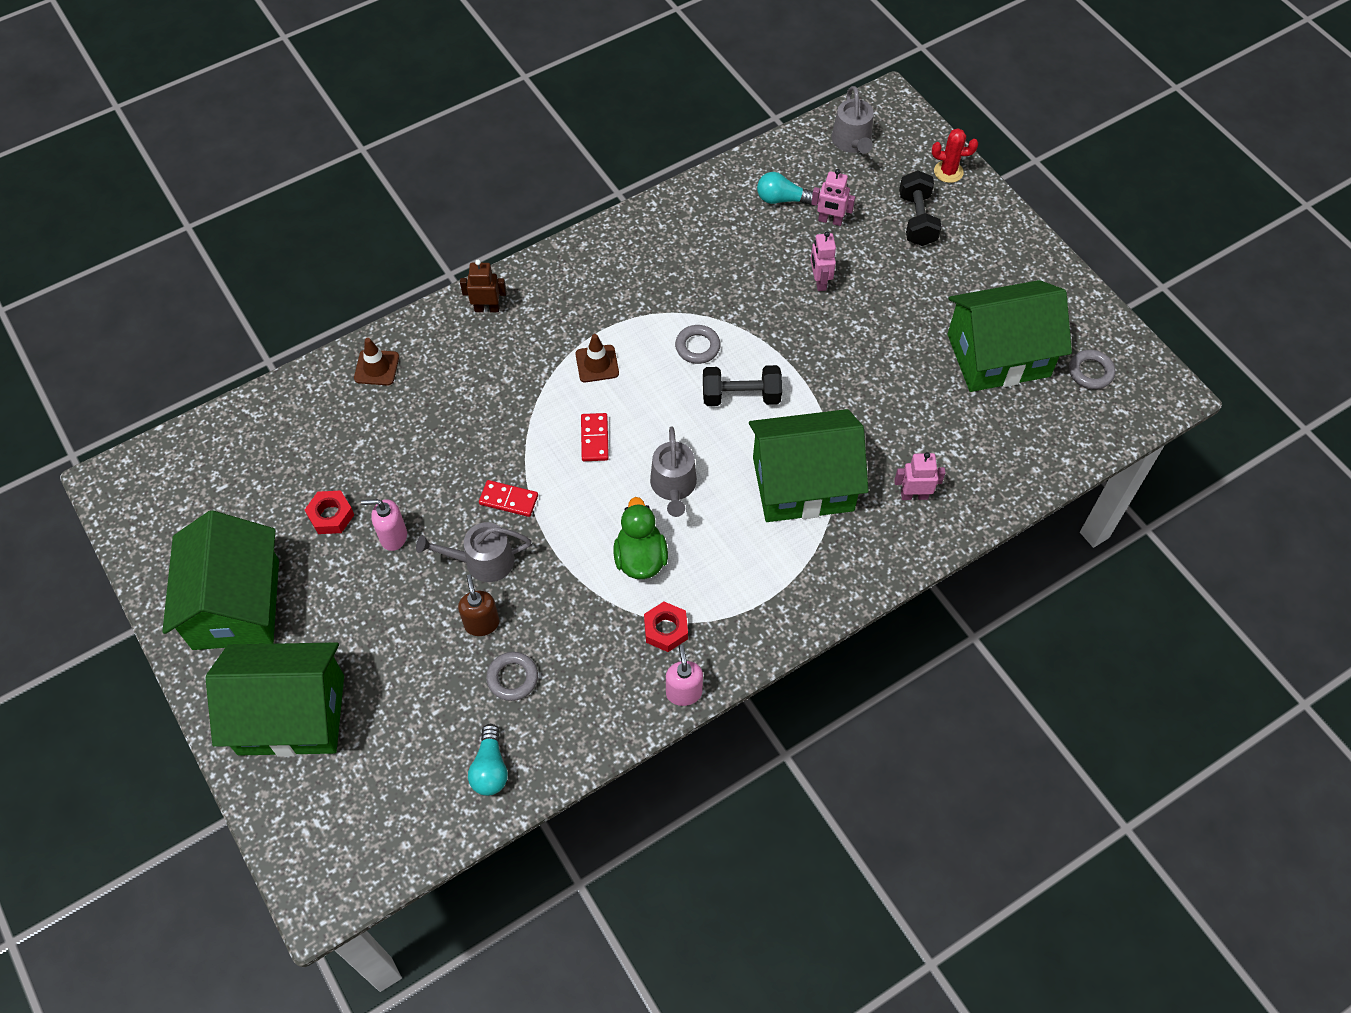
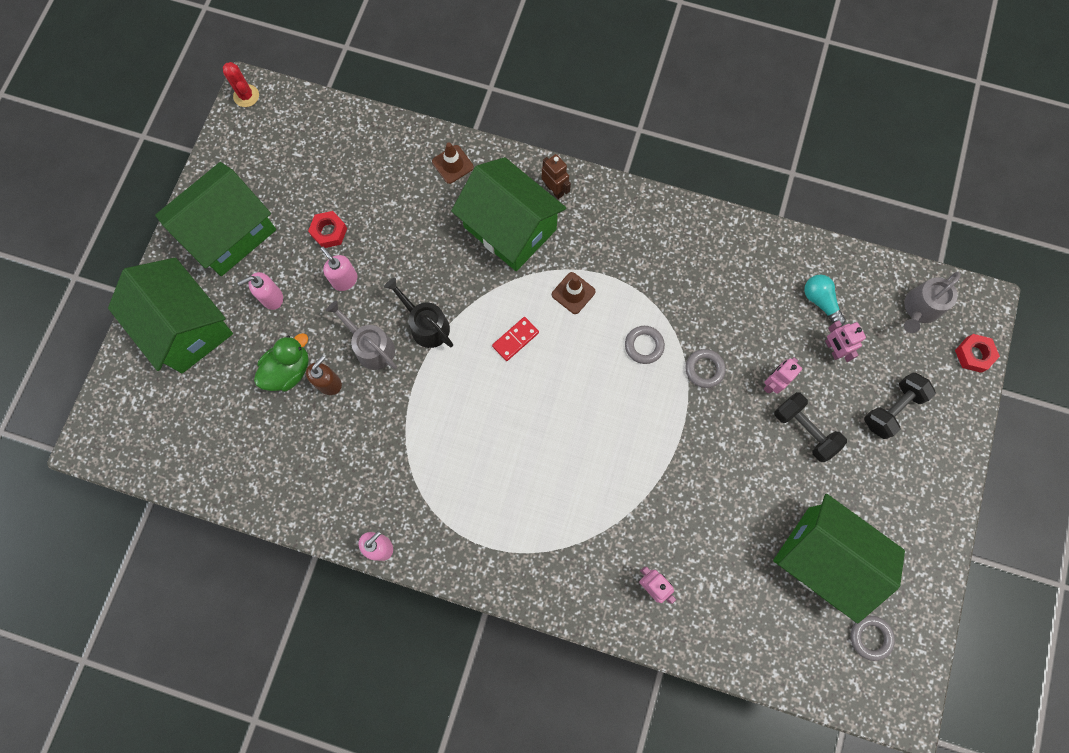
camera: 50 degrees right, 15 degrees up
turquoise light bulb [468,724,508,796] -> none
red domino [479,480,538,517] -> black watering can [384,278,453,348]
grey ring [486,652,538,701] -> grey ring moved to [685,349,726,388]
green duck [614,497,668,579] -> green duck moved to [254,333,309,392]
red nut [644,602,688,652] -> red nut moved to [955,334,1000,373]
grey watering can [650,427,697,517] -> none
black dumbbell [703,365,782,406] -> black dumbbell moved to [774,392,847,462]
green house [749,409,868,522] -> green house moved to [451,157,566,271]
red cactus [932,128,978,183] -> red cactus moved to [223,62,259,107]
none -> pink soap dispenser [238,272,283,310]

